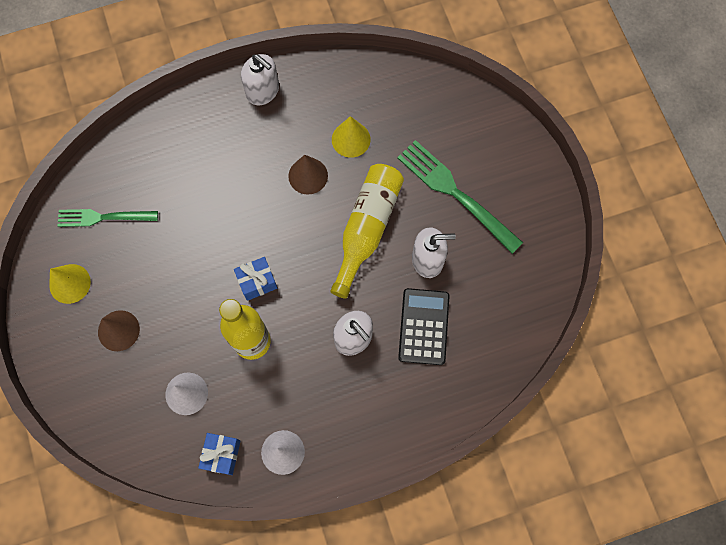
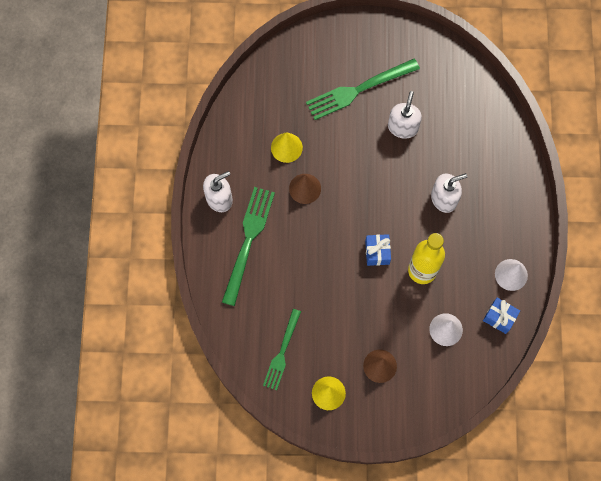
camera: 70 degrees left, 0 degrees up
yellow bottle [330,164,404,299] -> none
black calculator [398,288,449,365] -> none
none -> green fork [222,187,275,306]

